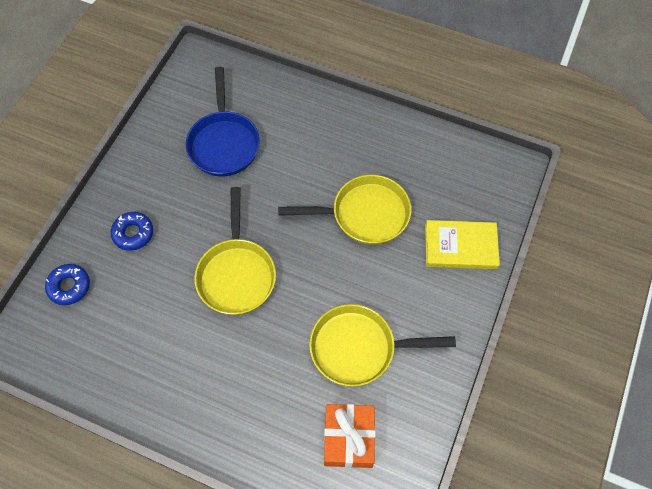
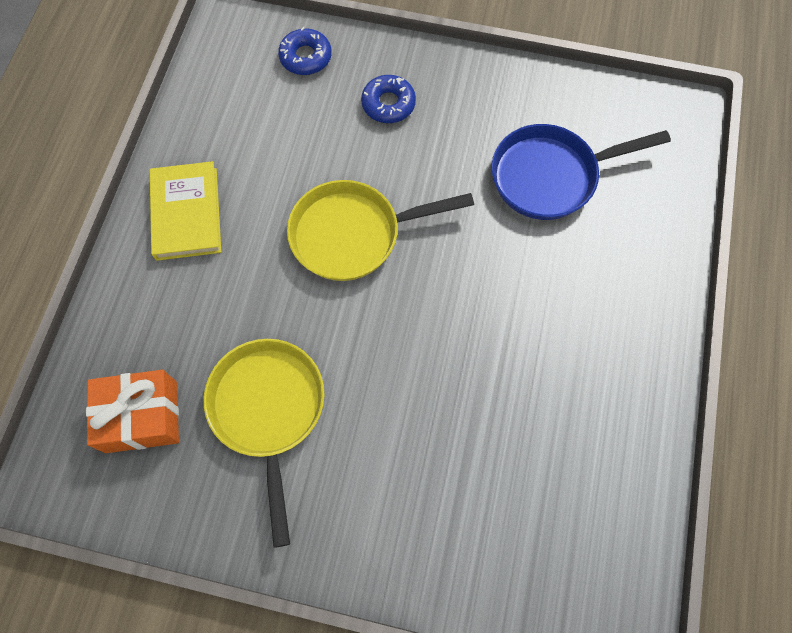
camera: 80 degrees right, 5 degrees up
yellow pan [278,175,411,245] -> none
yellow book [425,220,500,269] -> yellow book moved to [150,161,221,261]

